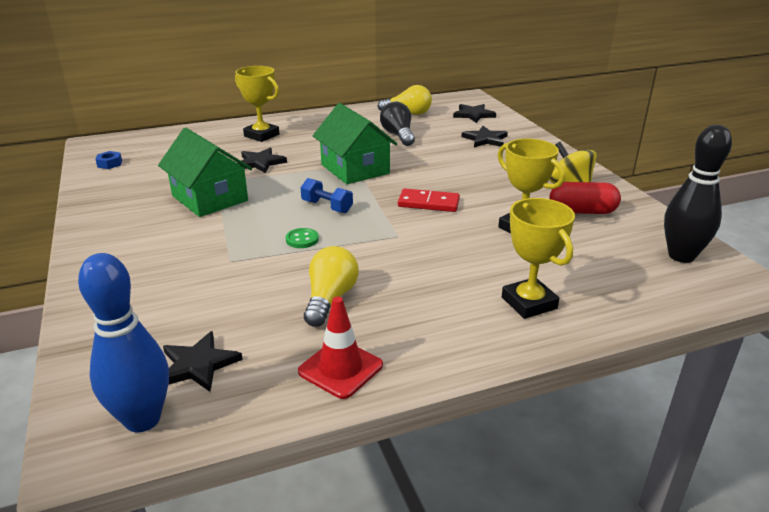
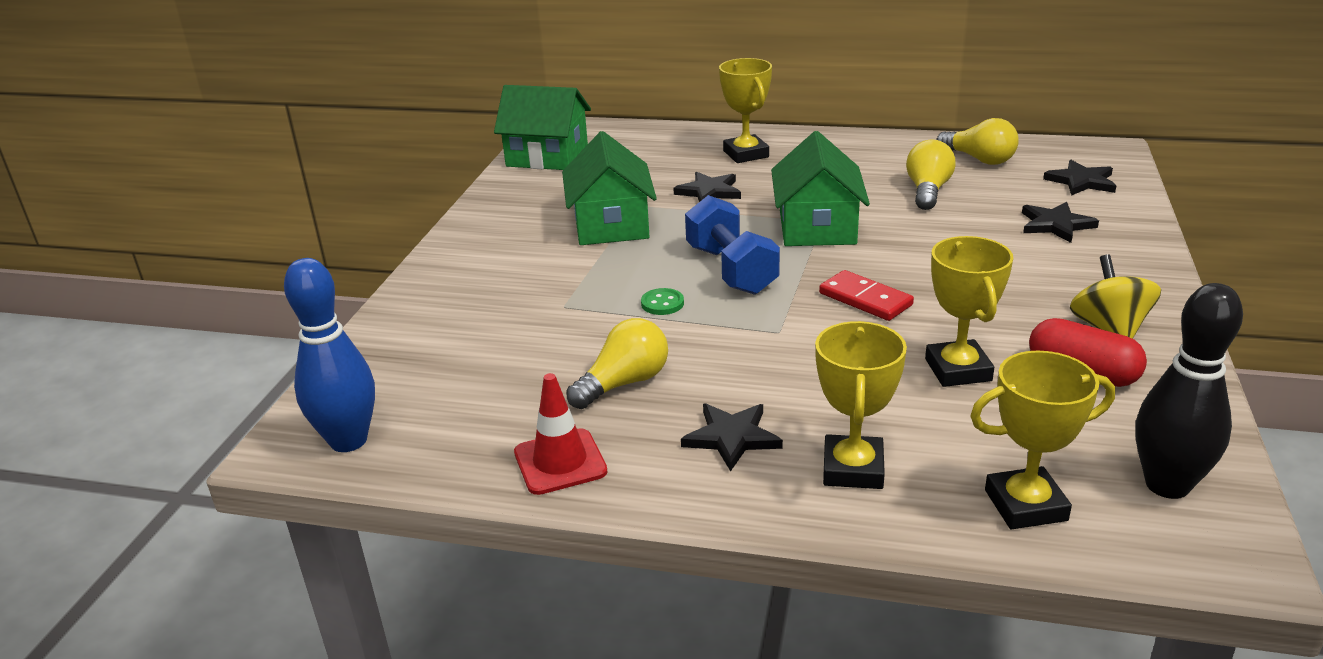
camera: 35 degrees right, 0 degrees up
blue nut [95,151,122,169] -> green house [494,85,591,170]
black star [163,331,243,392] -> black star moved to [681,404,783,472]
blue dumbbell [300,178,353,213] -> blue dumbbell [685,195,780,295], size x1.71
black light bulb [380,102,415,146] -> yellow light bulb [906,140,955,210]
none -> yellow trophy [970,350,1115,529]

